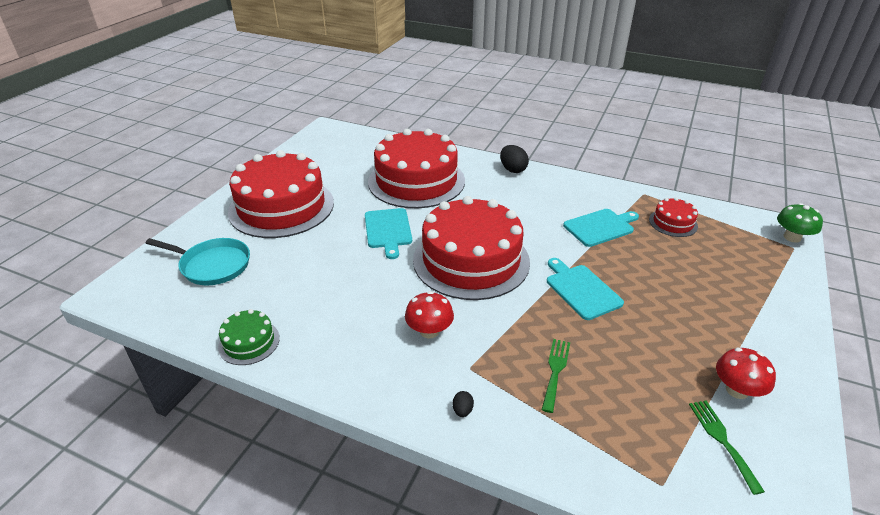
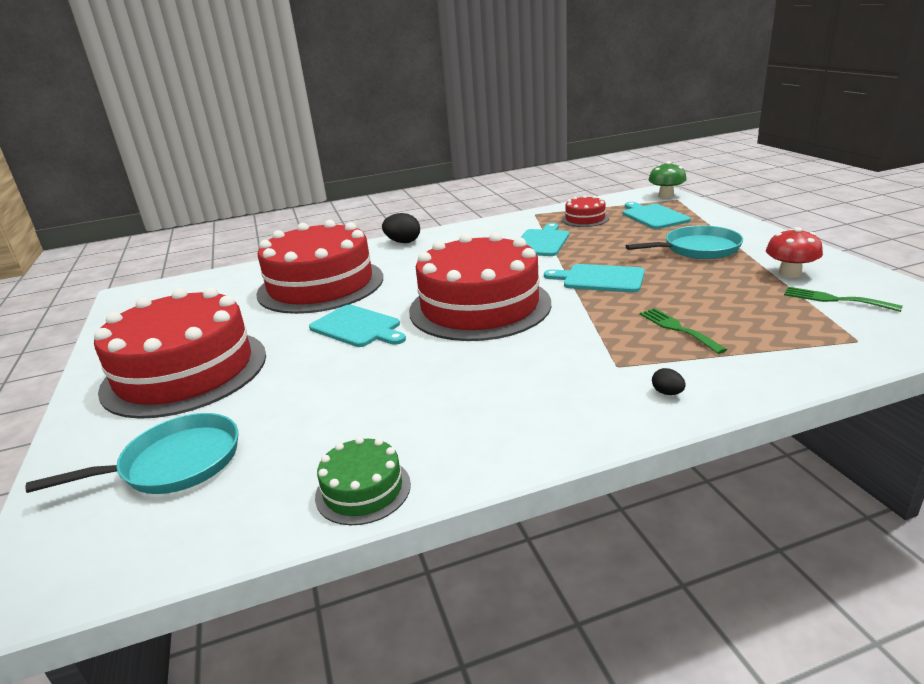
camera: 40 degrees left, 10 degrees down
red mushroom [405,291,454,338] -> none
none -> turquoise cutting board [623,202,691,229]
none -> turquoise pan [626,225,743,259]

